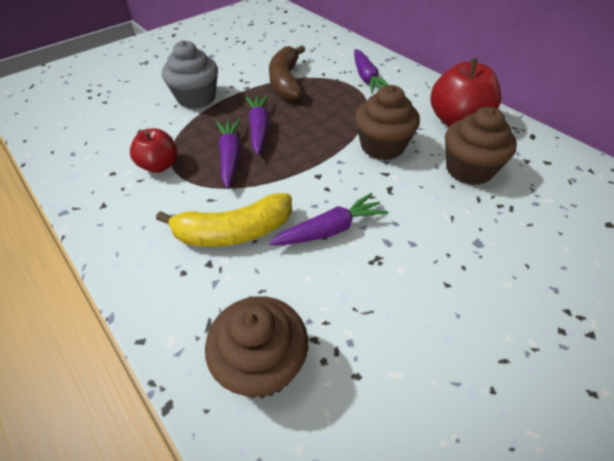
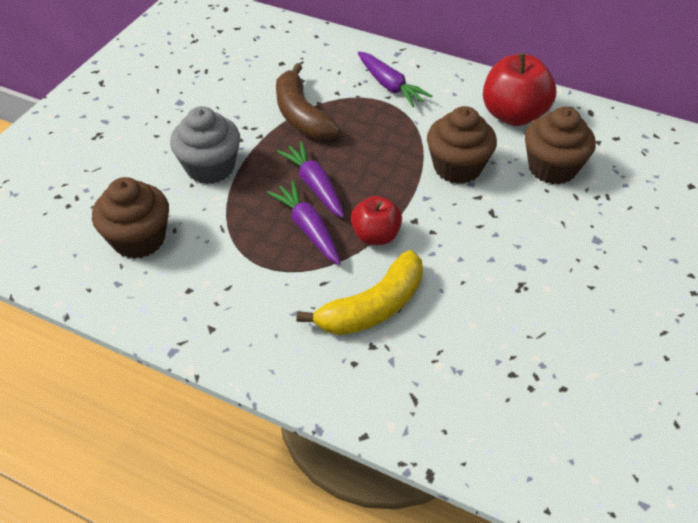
camera: 25 degrees left, 0 degrees up
red apple [130,128,177,173] -> red apple moved to [351,196,402,245]
brown cupcake [205,296,308,398] -> brown cupcake moved to [92,177,169,259]
purple carrot [269,193,388,245] -> none

